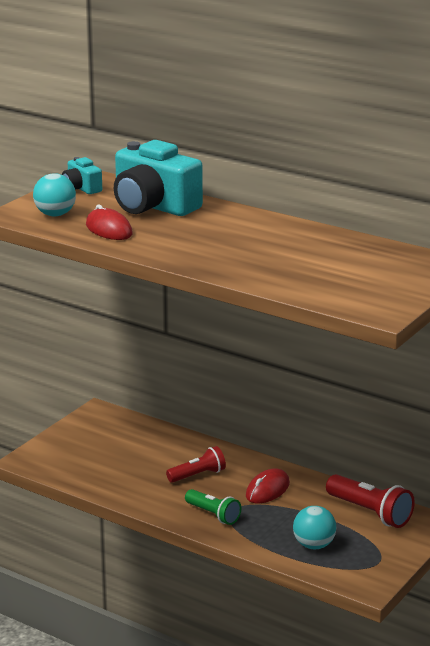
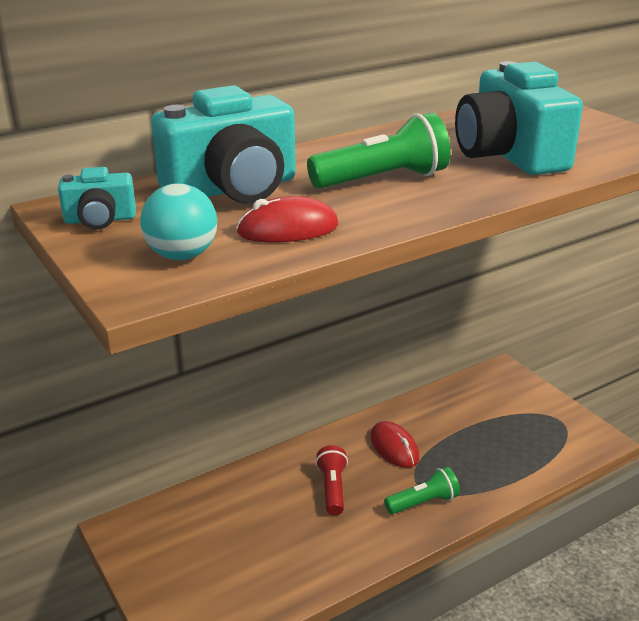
camera: 65 degrees left, 5 degrees up
turquoise ball [293,506,337,549] -> none
red flashlight [326,474,415,528] -> none
none -> green flashlight [307,112,450,189]
none -> turquoise camera [455,61,583,175]

